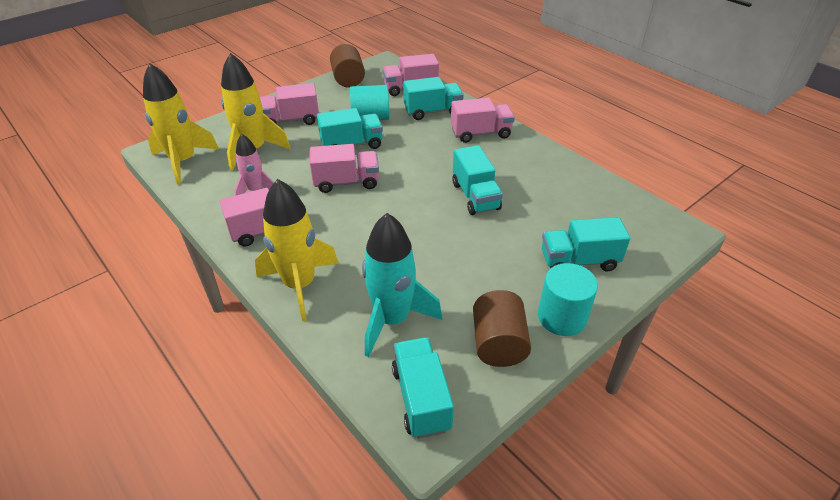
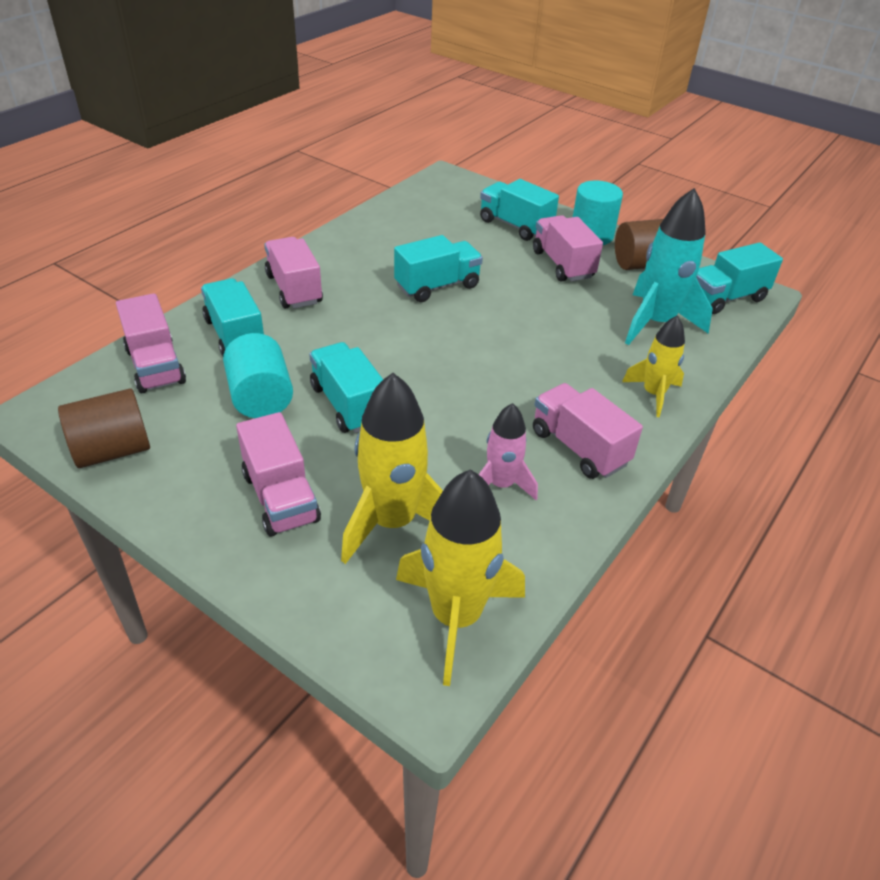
camera: 105 degrees left, 0 degrees up
yellow rocket [255,179,339,322] -> yellow rocket [622,316,685,417], size x0.60
pink truck [310,144,379,193] -> pink truck moved to [533,215,603,282]
turquoise truck [542,217,630,272] -> turquoise truck turned 150 degrees clockwise [480,179,559,241]

